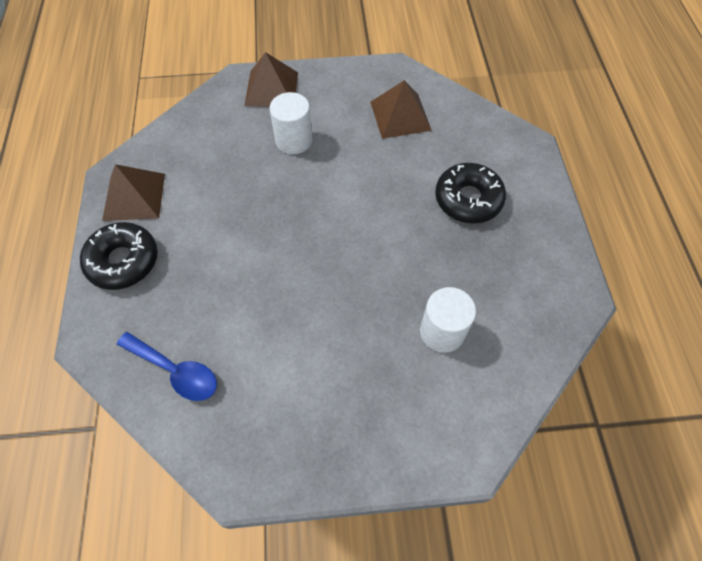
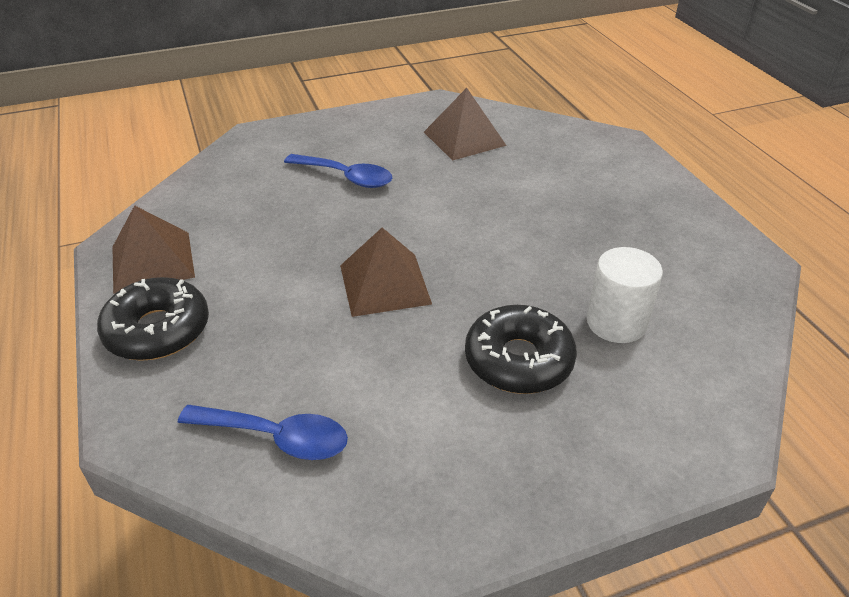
camera: 15 degrees left, 20 degrees down
brown pyramid [244,52,298,107] -> brown pyramid moved to [340,228,432,317]
white cylinder [270,92,313,154] -> blue spoon [284,154,392,188]
black donut [435,163,506,223] -> black donut moved to [465,305,577,394]

